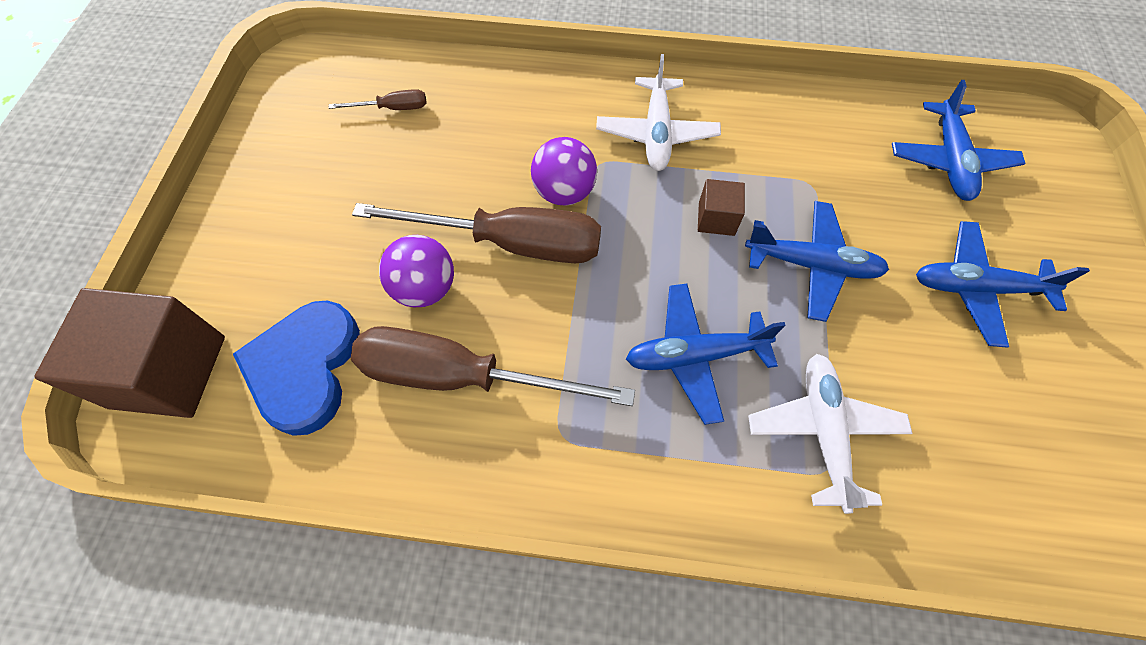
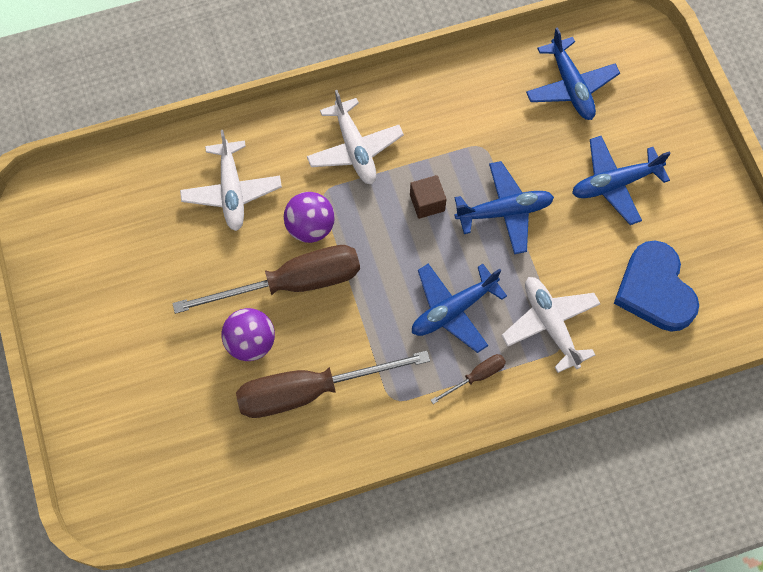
camera: 25 degrees left, 5 degrees up
brown cube [34,288,225,418] -> none
blue heart [233,300,360,436] -> blue heart moved to [614,240,699,332]
brown screwdriver [329,89,427,110] -> brown screwdriver moved to [431,354,506,404]
none -> white plane [180,130,282,231]

